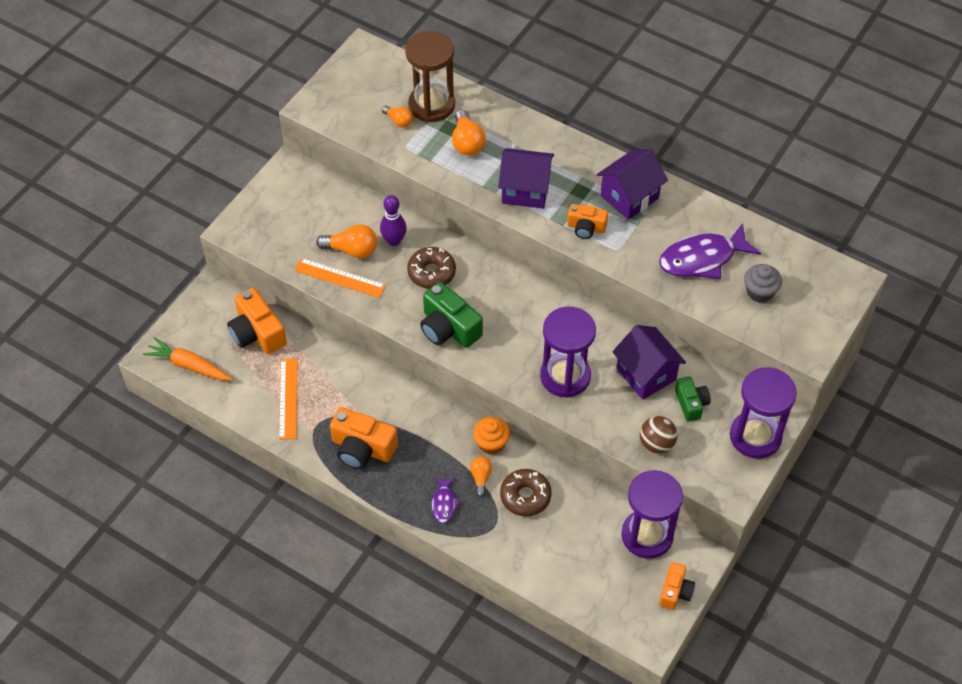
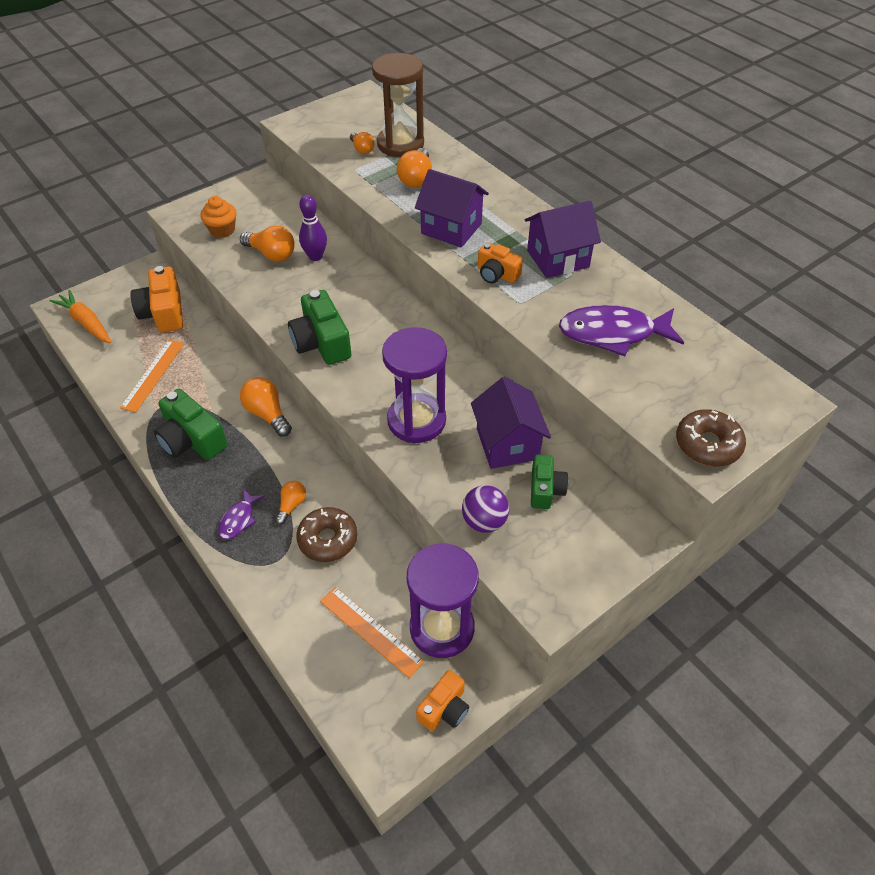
camera: 20 degrees right, 5 degrees down
orange ruler [294,258,386,298] -> orange ruler moved to [320,587,424,678]
orange camera [330,407,398,469] -> green camera [154,389,227,460]
brown donut [407,247,456,289] -> brown donut moved to [676,409,746,466]
orange cupcake [473,417,510,454] -> orange cupcake moved to [201,196,236,238]
brown ball [640,416,678,454] -> purple ball [462,485,509,533]
purple hourglass [730,367,797,459] -> none
grey cupcake [744,264,782,303] -> none
none -> orange light bulb [240,377,292,437]

